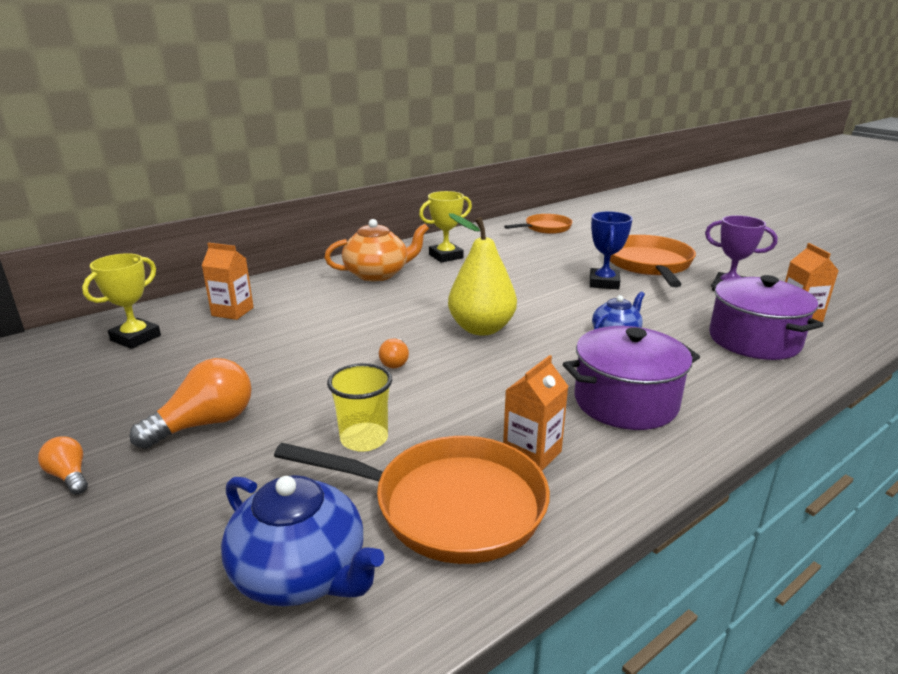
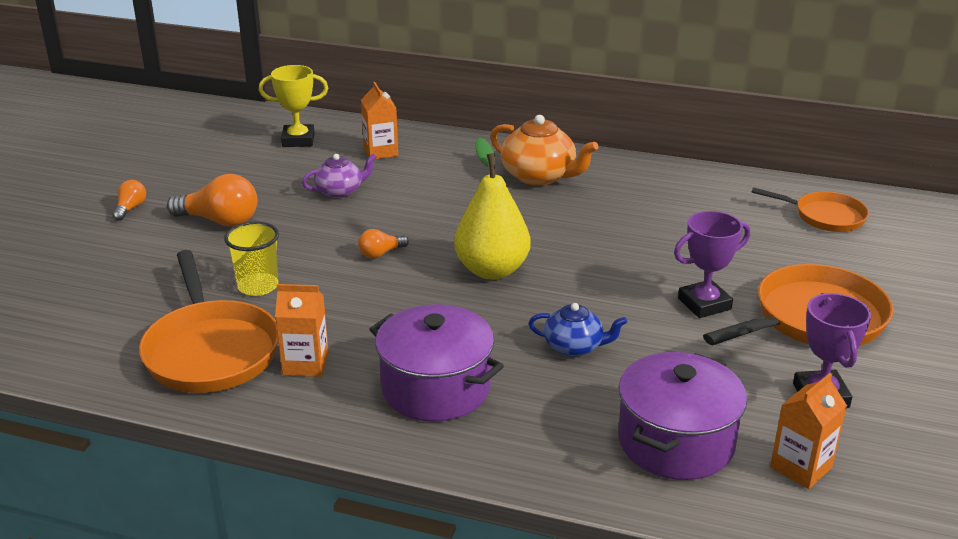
camera: 55 degrees right, 5 degrees up
blue teapot [221,475,384,607] -> none
yellow trophy [419,191,472,263] -> none
blue trophy [590,211,633,289] -> purple trophy [674,211,750,318]
none -> purple teapot [302,154,377,198]

